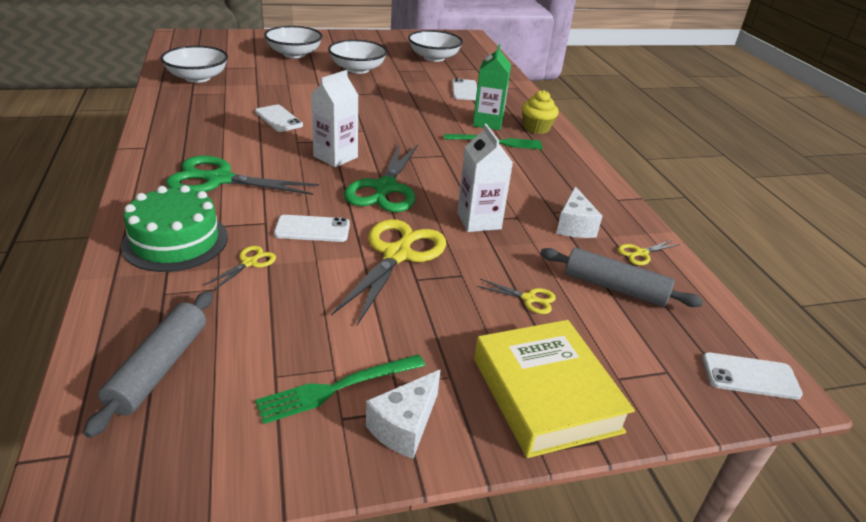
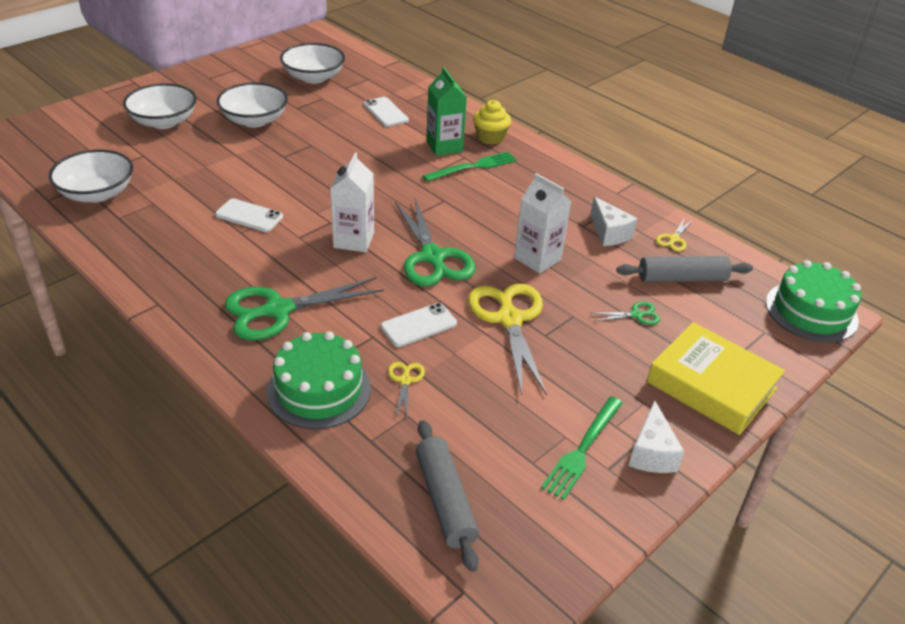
camera: 30 degrees left, 5 degrees up
yellow scissors [477,279,556,314] -> green scissors [590,302,660,325]
white phone [702,352,803,400] -> green cake [766,260,861,343]

